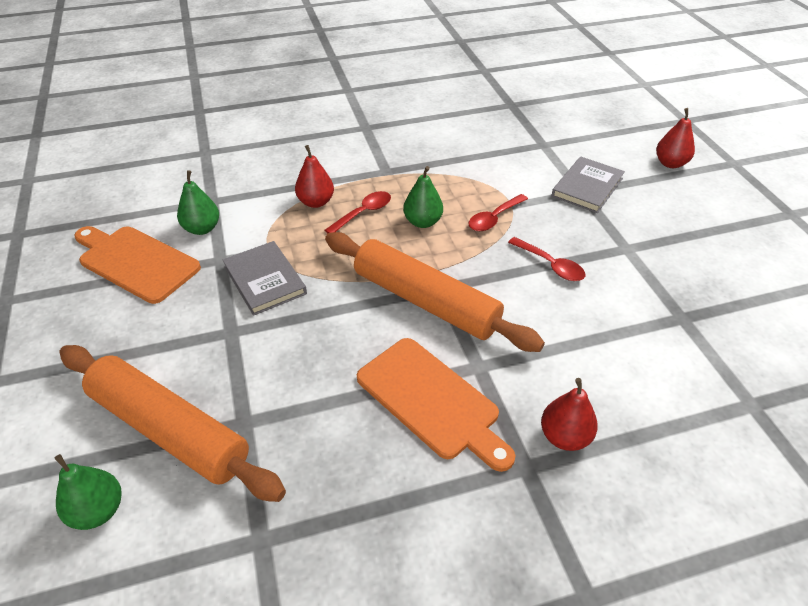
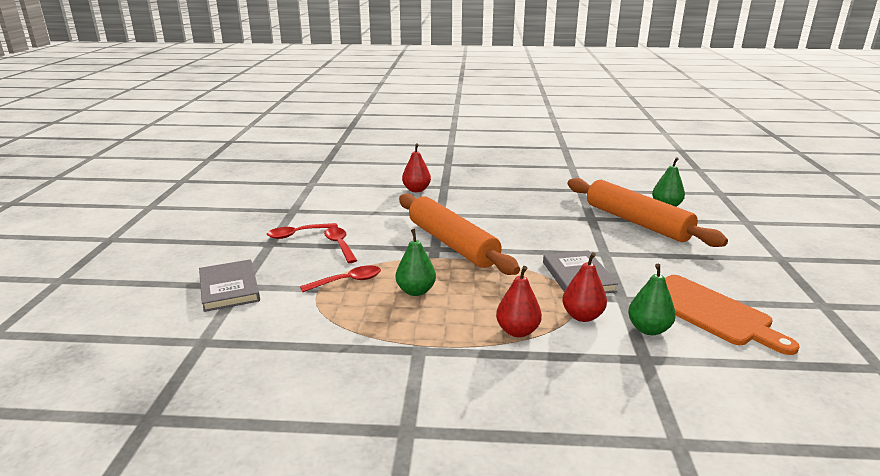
camera: 160 degrees left, 20 degrees down
red spoon [325,191,391,233] -> red spoon moved to [267,223,338,239]
orange cutting board [357,338,515,472] -> none
grey book [552,157,625,213] -> grey book turned 75 degrees counterclockwise [199,259,260,312]
red pear [656,108,695,168] -> red pear moved to [562,252,607,322]

